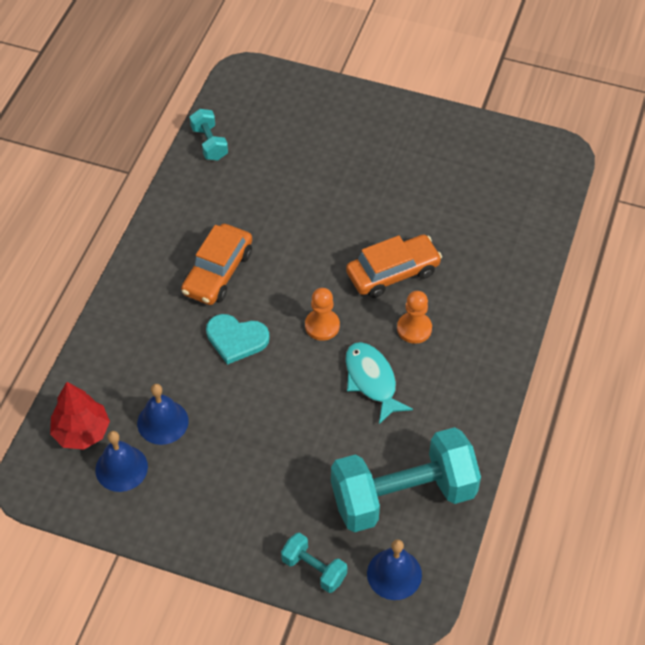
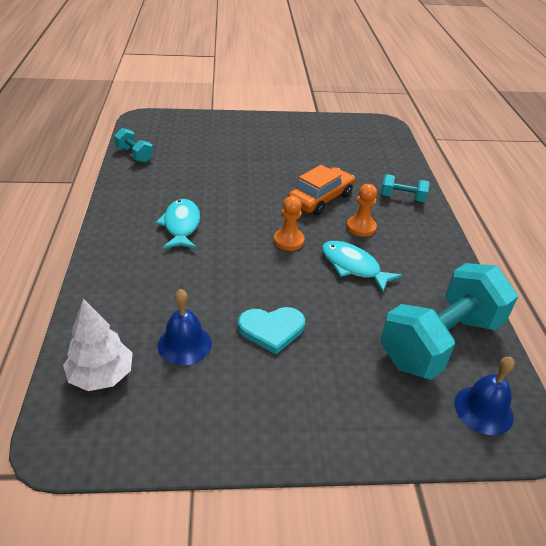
camera: 25 degrees left, 15 degrees down
red tree [50,382,110,450] -> white tree [63,298,133,391]
blue bell [95,431,148,492] -> none
orange car [181,224,252,305] -> turquoise fish [156,199,200,249]
turquoise heart [206,314,270,365] -> turquoise heart moved to [238,307,305,354]
turquoise dumbbell [281,532,347,593] -> turquoise dumbbell moved to [381,174,430,202]

